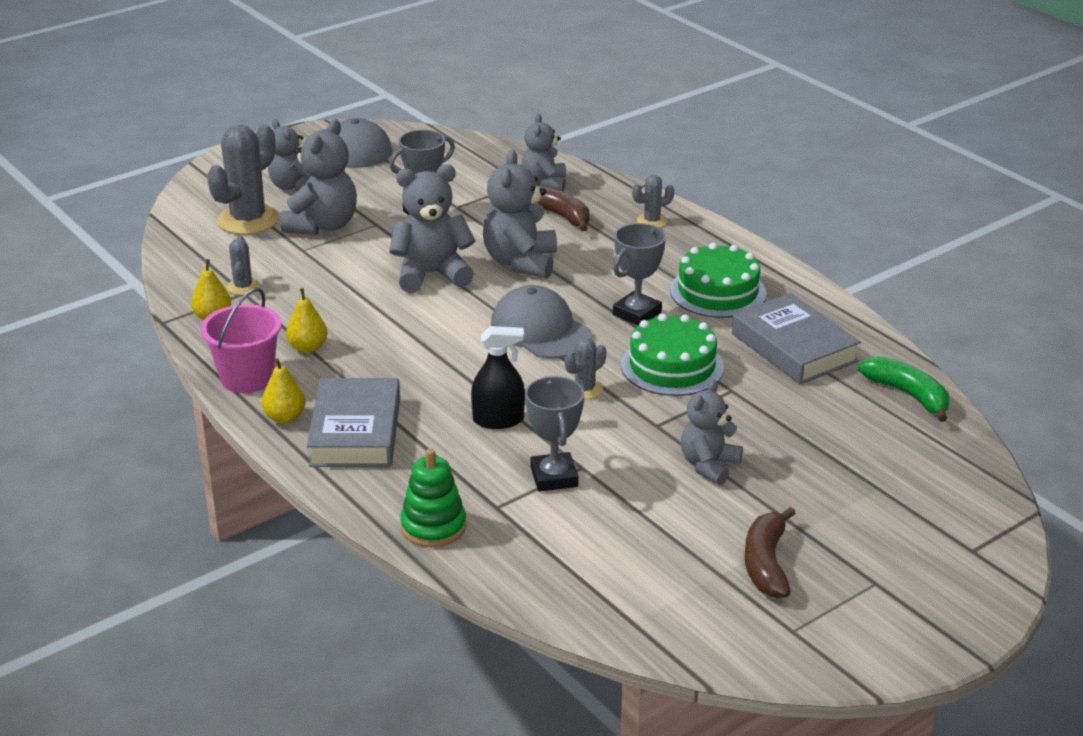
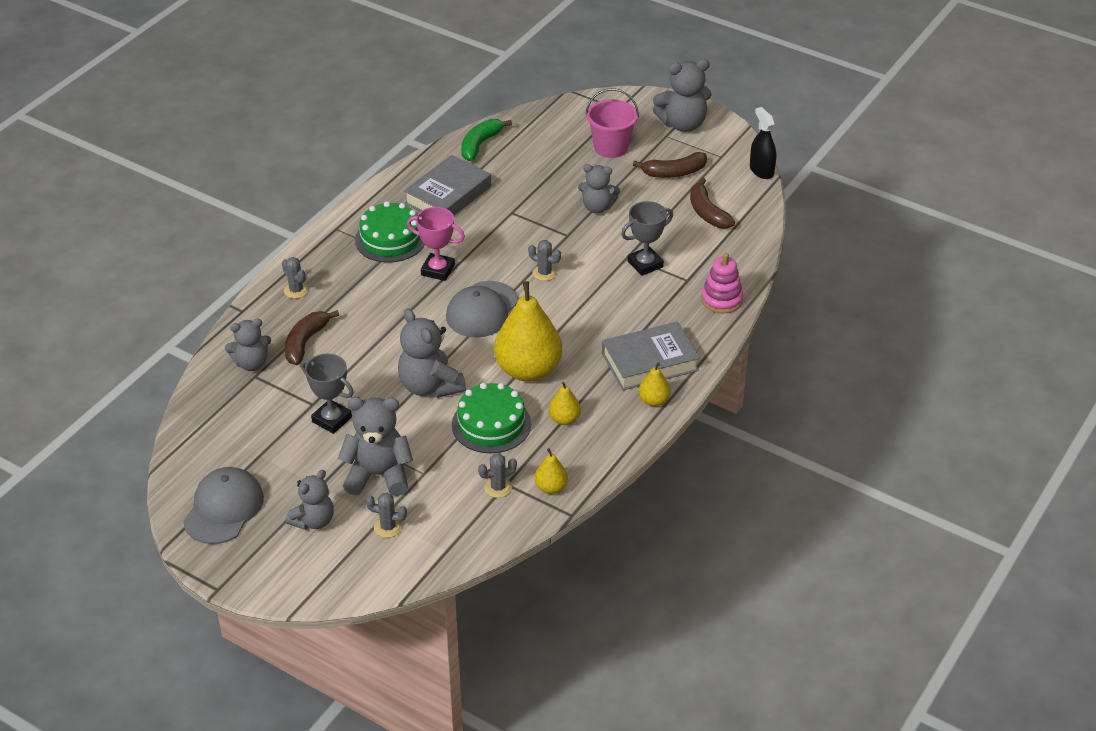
camera: 110 degrees left, 10 degrees up
pink bucket [201,288,282,393] -> pink bucket moved to [585,88,639,158]
grey cactus [207,124,279,235] -> grey cactus [365,493,407,538], size x0.49
green stacking toy [400,449,466,547] -> pink stacking toy [701,253,743,314]
black spray bottle [471,326,525,429] -> black spray bottle moved to [750,107,776,179]
grey teddy bear [483,150,557,279] -> grey teddy bear moved to [653,59,711,132]
grey trophy [613,223,666,325] -> pink trophy [407,207,465,281]
green cake [621,314,724,396] -> green cake moved to [452,383,531,453]
none -> yellow pear [494,281,562,382]
none -> brown banana [690,178,735,229]

